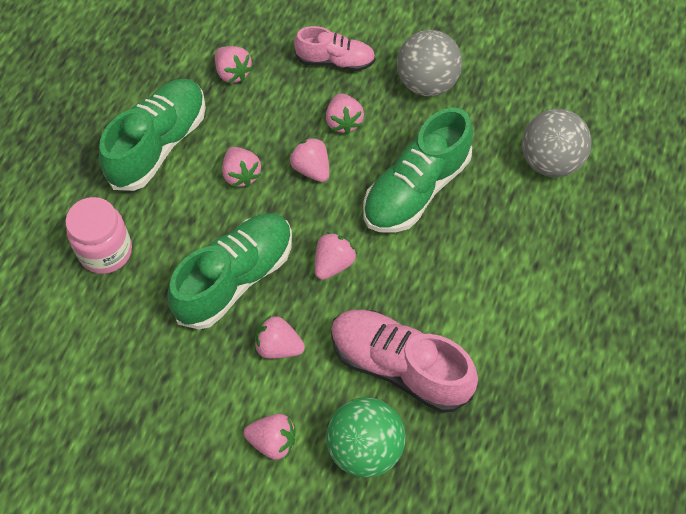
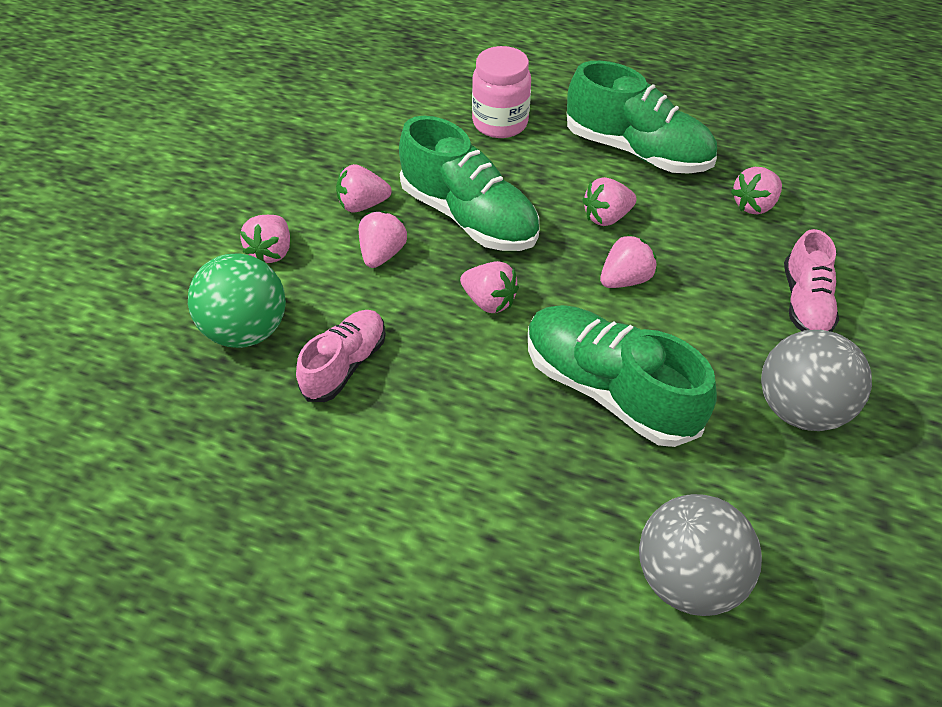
camera: 90 degrees right, 10 degrees down
pink strawberry [326,93,364,134] -> pink strawberry moved to [336,164,392,213]
pink shoe [331,310,478,413] -> pink shoe [296,310,386,402], size x0.60

